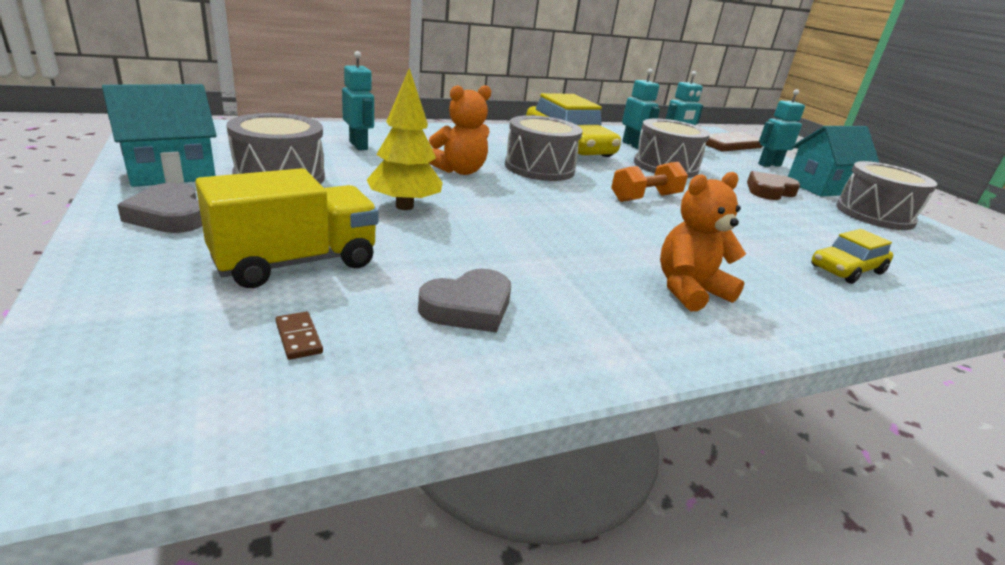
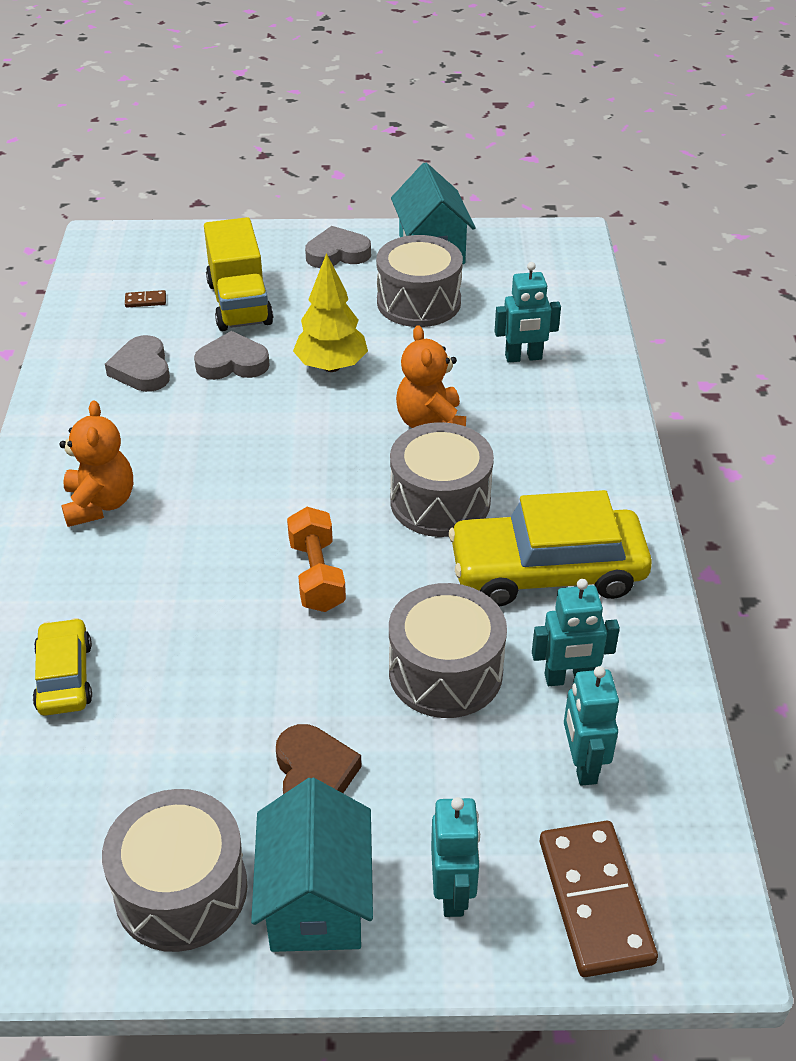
camera: 115 degrees right, 15 degrees up
none -> grey heart [194,331,270,380]

